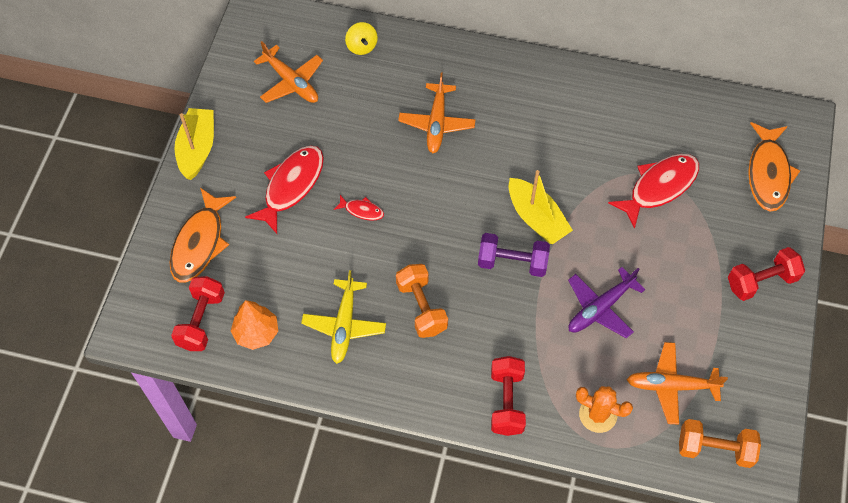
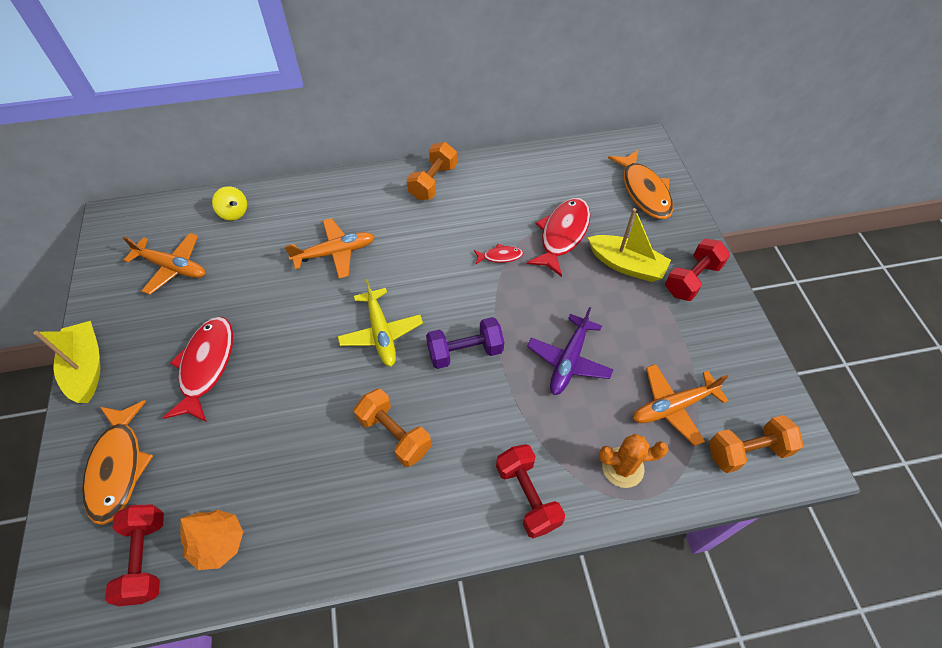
camera: 25 degrees left, 5 degrees down
yellow plane [301,270,386,364] -> yellow plane moved to [337,279,423,367]
red fish [334,195,384,221] -> red fish moved to [474,244,523,264]
orange plane [398,73,475,153] -> orange plane turned 90 degrees counterclockwise [284,218,375,279]
yellow boat [508,170,573,244] -> yellow boat moved to [588,208,671,282]
none -> orange dumbbell [407,142,457,200]

